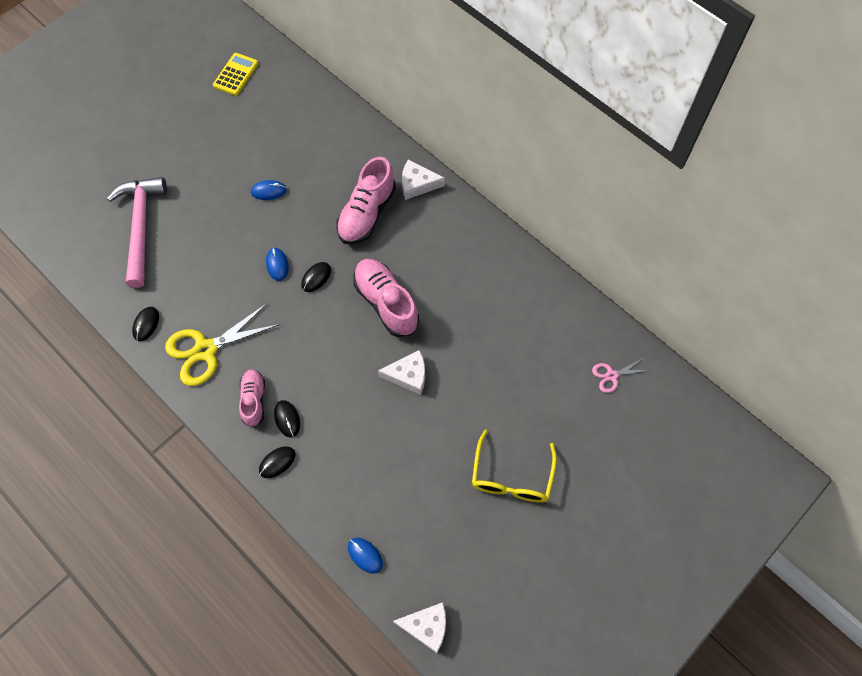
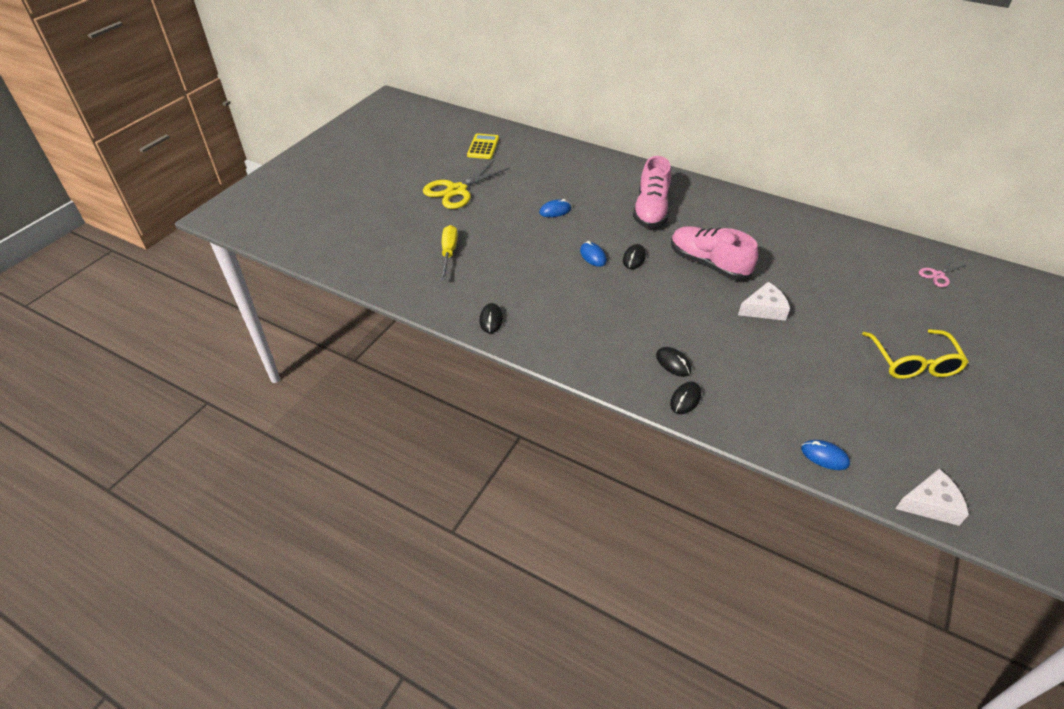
camera: 15 degrees left, 20 degrees down
pink hammer [107,177,167,288] -> yellow screwdriver [441,225,458,280]
yellow scissors [165,303,280,386] -> yellow scissors moved to [423,160,510,209]
pink shoe [239,369,265,427] -> none
white cheese [402,160,445,200] -> none

